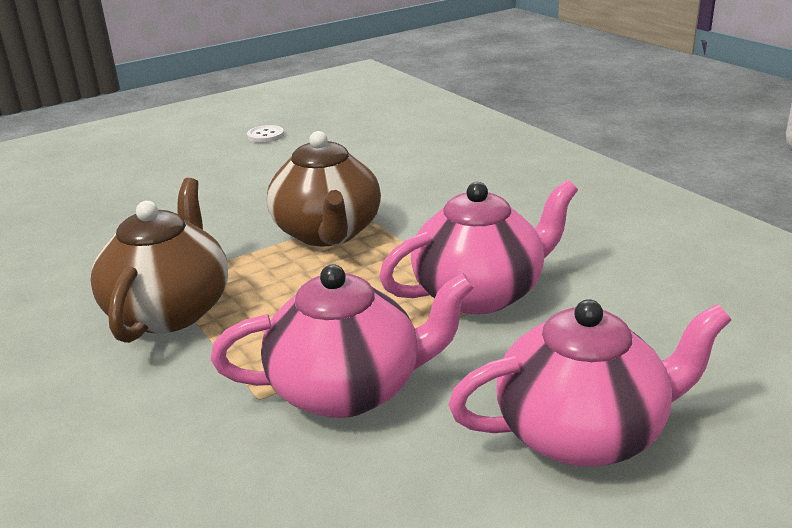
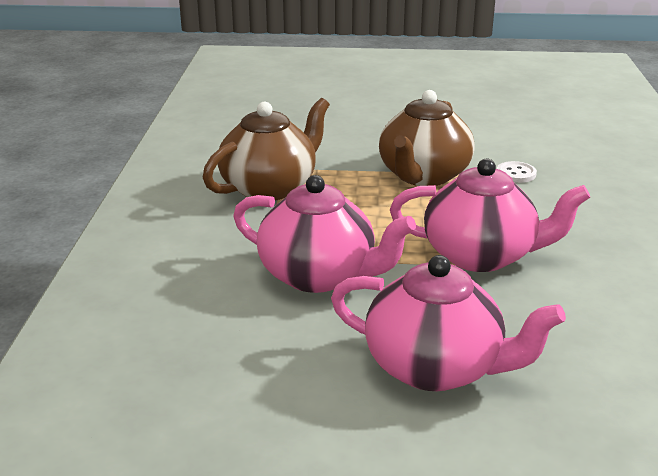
camera: 35 degrees right, 0 degrees up
white button [247,125,284,143] -> white button moved to [497,161,537,183]

